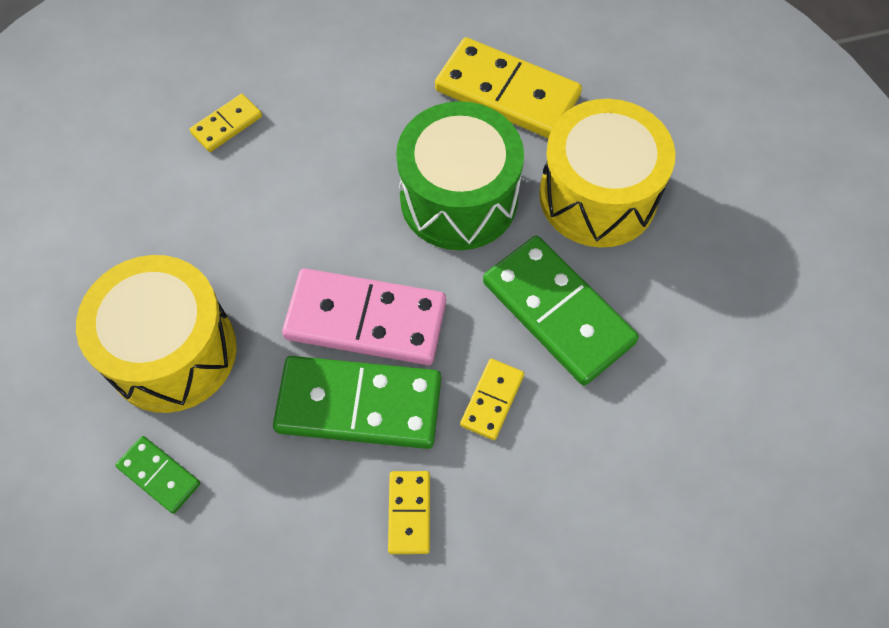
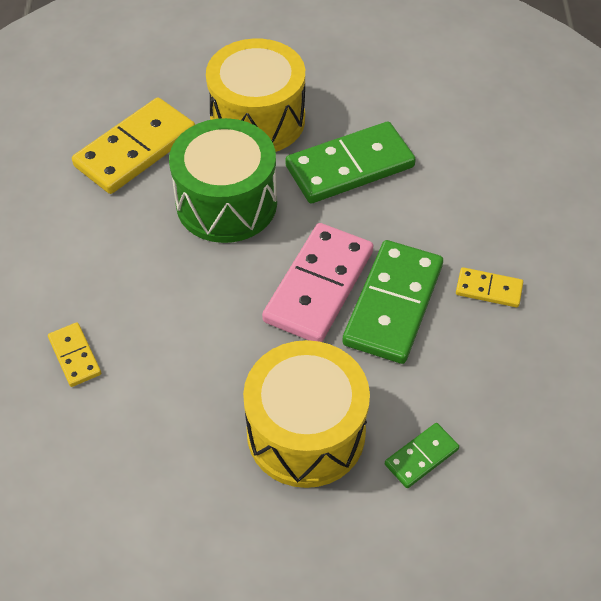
camera: 75 degrees left, 10 degrees down
yellow domino [460,359,524,440] -> none

